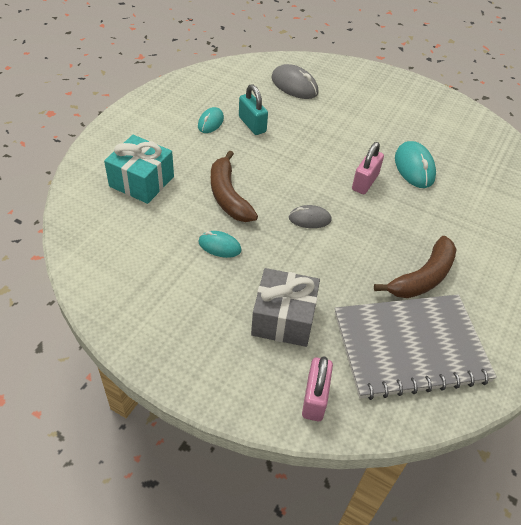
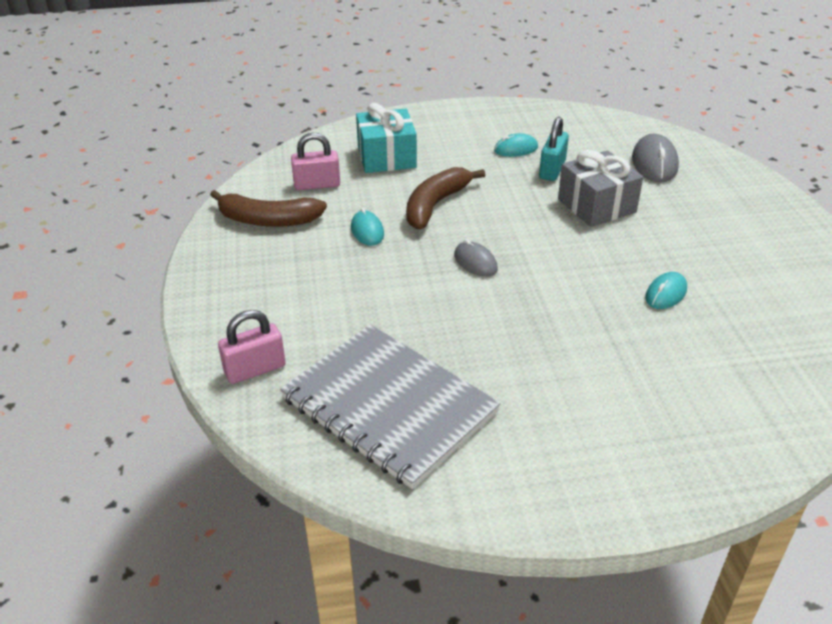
camera: 55 degrees right, 10 degrees down
grey gift [251,268,320,347] -> grey gift moved to [558,150,643,227]
pink padlock [352,142,384,194] -> pink padlock moved to [291,132,340,190]
brown banana [374,236,457,298] -> brown banana moved to [210,190,327,227]
turquoise mouse [395,141,436,188] -> turquoise mouse [645,272,687,309], size x0.63

